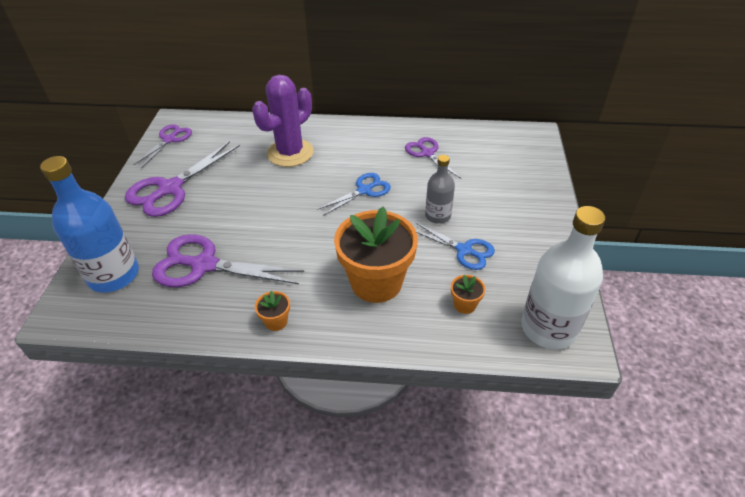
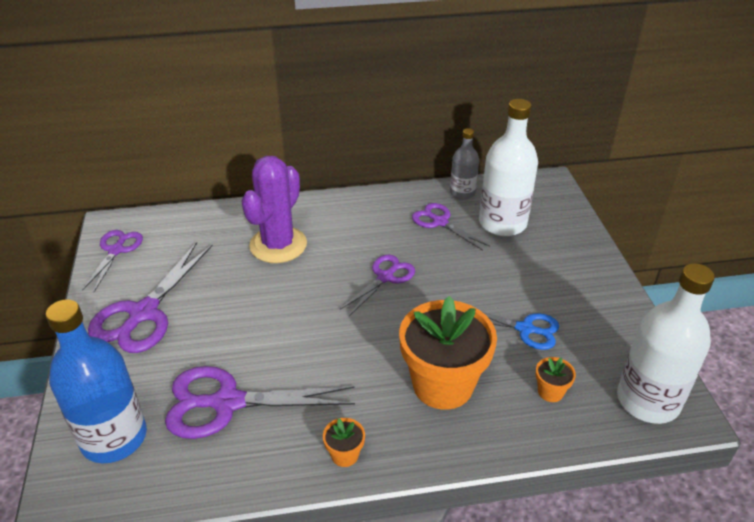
camera: 15 degrees left, 5 degrees down
blue scissors [317,173,391,216] -> purple scissors [340,255,415,316]
grey bottle [425,155,455,224] -> grey bottle moved to [450,128,479,199]
none -> white bottle [479,99,538,236]

